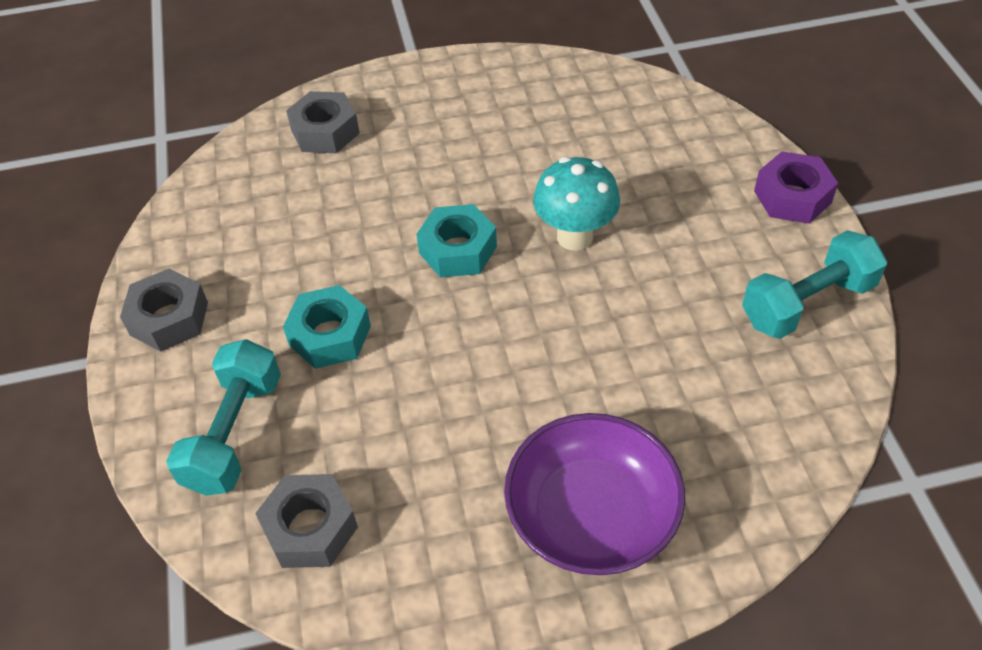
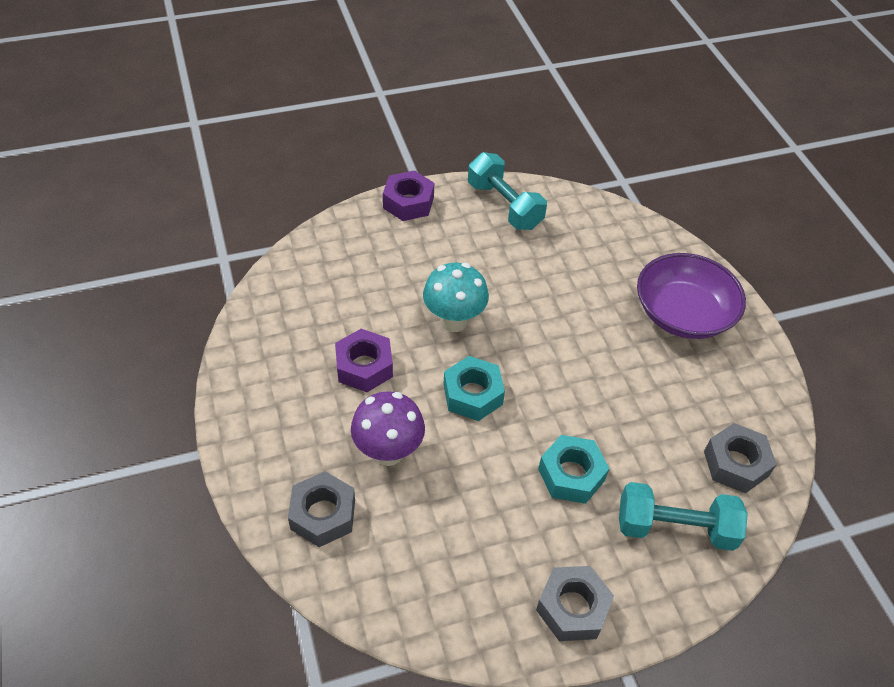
camera: 100 degrees left, 0 degrees up
none -> purple nut [335,329,393,392]
none -> purple mushroom [351,391,425,466]

